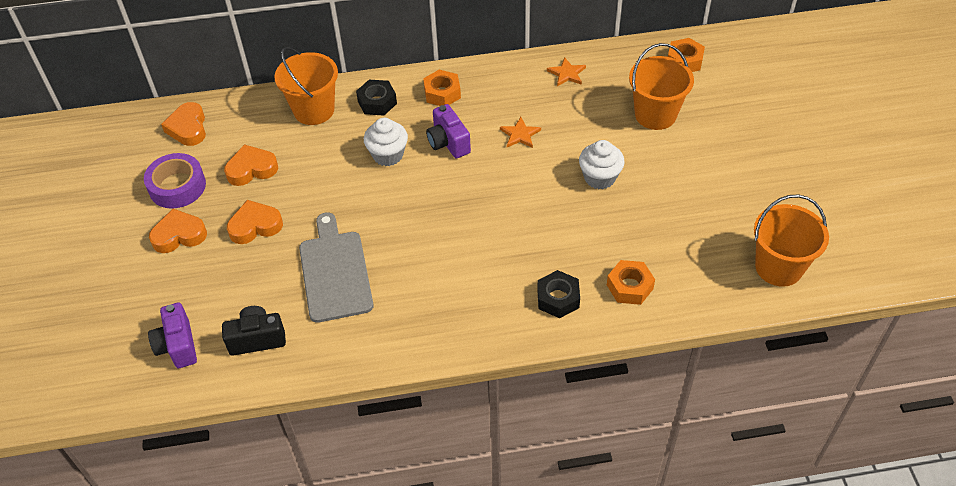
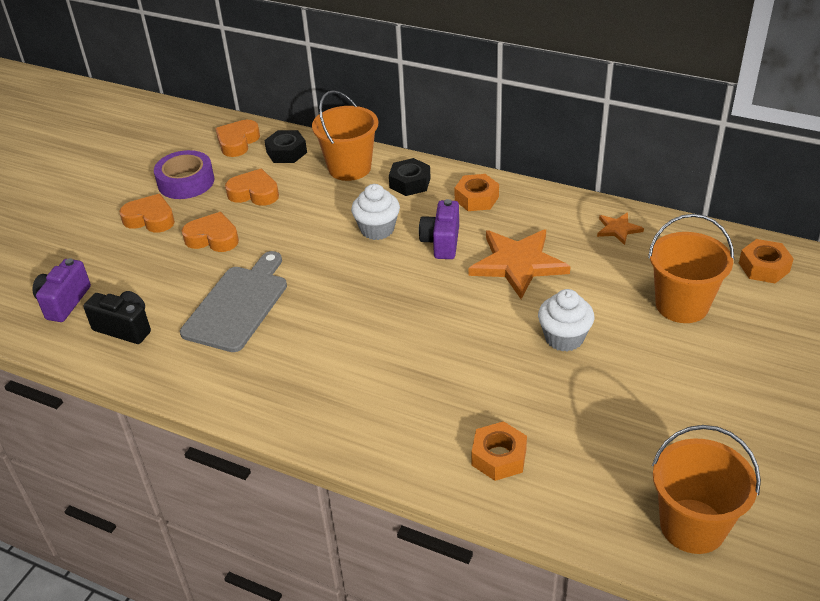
camera: 35 degrees right, 10 degrees down
orange star [500,117,541,148] -> orange star [468,229,571,299], size x2.05
black nut [537,270,580,318] -> black nut moved to [264,130,307,163]

